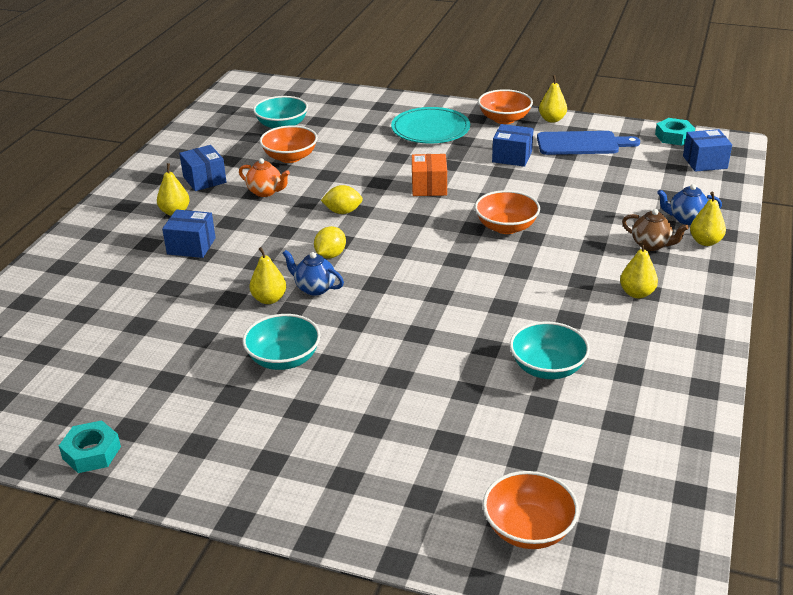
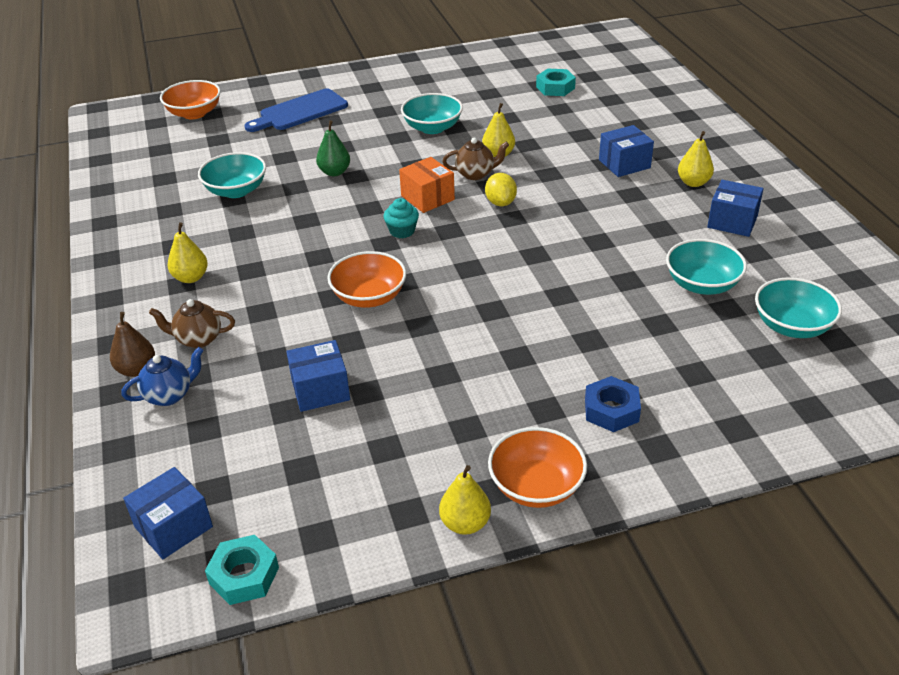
camera: 145 degrees right, 5 degrees up
turquoise nut [59,420,121,473] -> turquoise nut moved to [536,69,576,96]
orange teapot [239,158,290,197] -> none
orange bowl [260,125,318,163] -> turquoise bowl [666,239,747,295]
blue teapot [282,250,344,296] -> brown teapot [442,138,509,180]
yellow lemon [321,185,363,214] -> none
turquoise plate [391,107,470,144] -> blue nut [585,376,641,432]
orange box [412,154,447,196] -> orange box moved to [399,157,455,213]
blue box [492,124,534,167] -> blue box moved to [286,340,350,412]
blue cutting board [537,131,640,155] -> blue cutting board moved to [244,89,348,132]
yellow pear [690,191,726,246] -> brown pear [110,312,155,377]
none -> green pear [316,120,350,176]
none -> turquoise cupcake [383,198,419,238]

